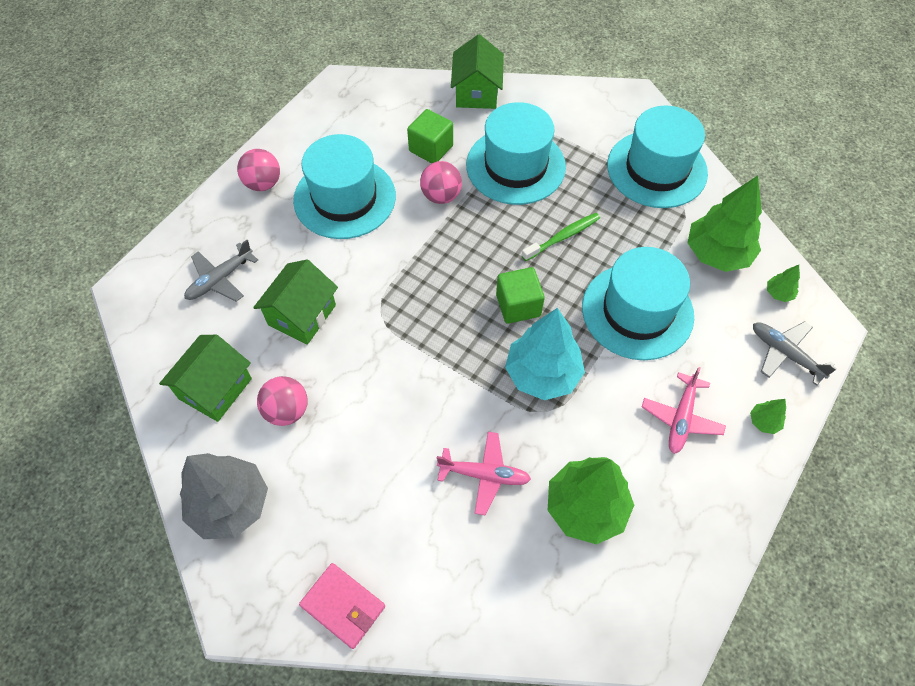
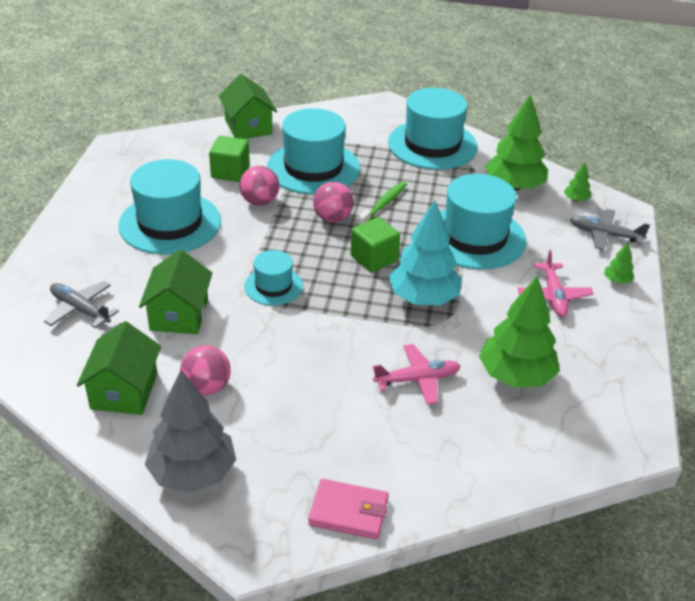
camera: 25 degrees left, 20 degrees down
grey plane [184,240,258,302] -> grey plane turned 105 degrees clockwise [44,281,119,328]
pink ball [237,149,280,191] -> pink ball moved to [313,182,354,223]
none -> turquoise hat [244,250,303,306]

